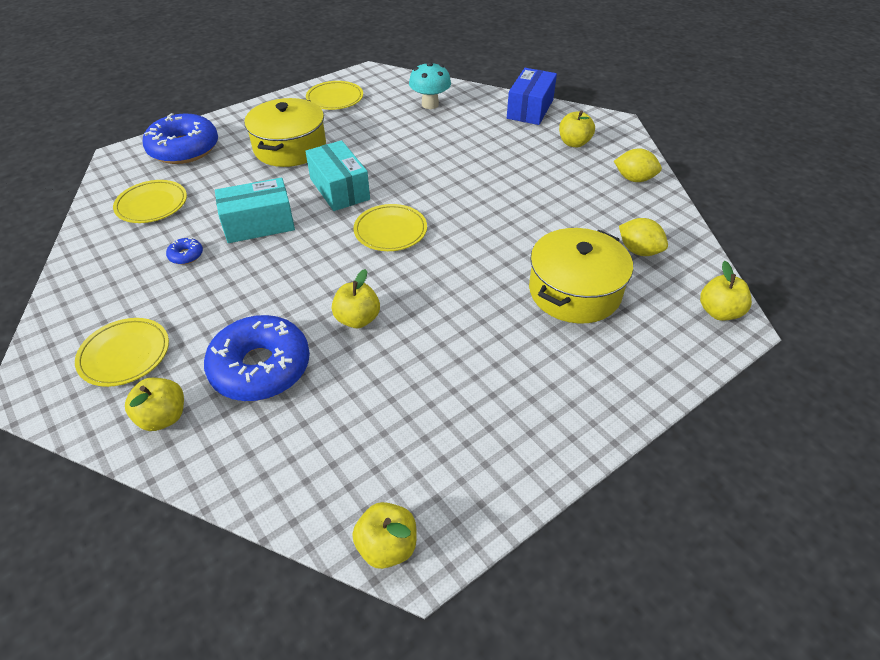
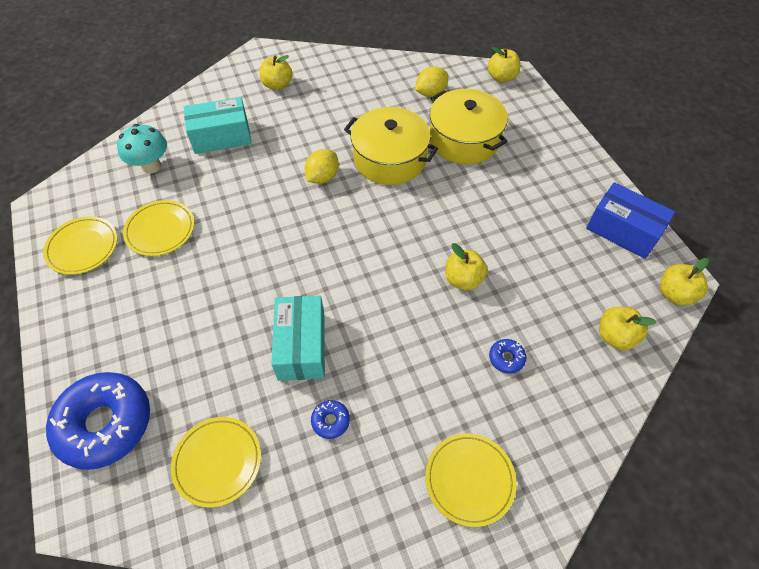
camera: 75 degrees left, 10 degrees up
yellow apple [125,378,184,431] -> yellow apple moved to [599,307,656,350]
blue donut [204,315,310,401] -> blue donut [489,339,526,374], size x0.41
yellow pot [244,98,326,167] -> yellow pot moved to [344,107,438,185]
turquoise box [305,140,370,211] -> turquoise box moved to [184,97,252,154]
yellow plate [354,204,427,251] -> yellow plate moved to [123,200,194,256]
blue box [507,68,557,125] -> blue box moved to [586,182,675,259]
yellow lemon [614,148,662,182] -> yellow lemon moved to [305,149,339,184]

